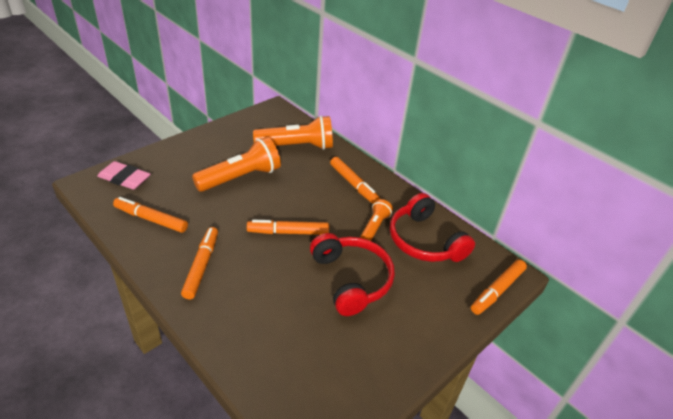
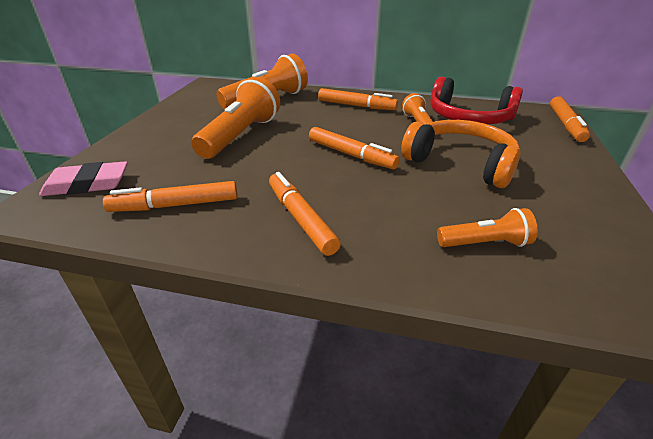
camera: 30 degrees left, 5 degrees down
orange marker [247,220,329,235] -> orange marker turned 105 degrees counterclockwise [309,127,400,169]
red headphones [310,233,395,316] -> orange headphones [401,120,520,188]
none -> orange flashlight [437,208,538,247]

